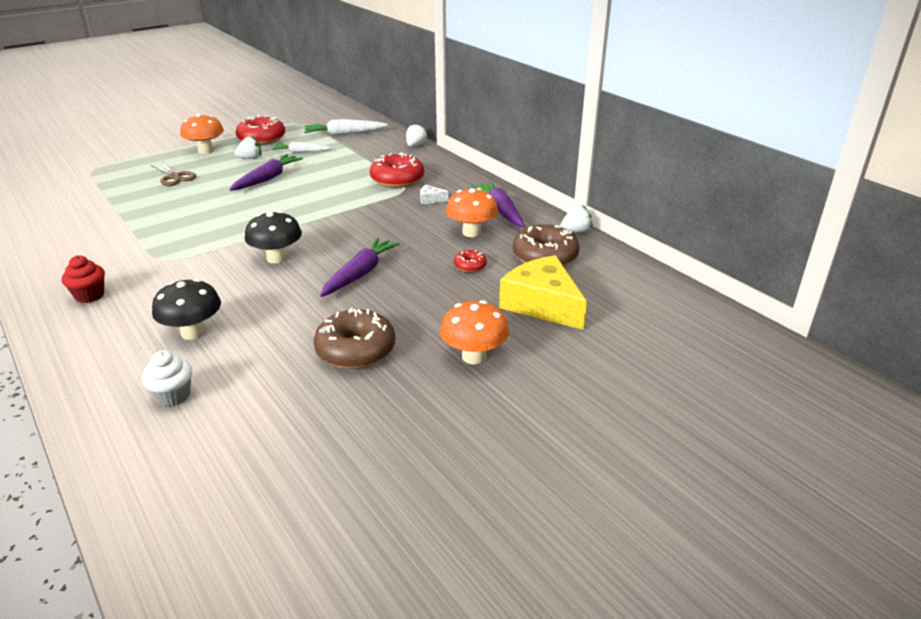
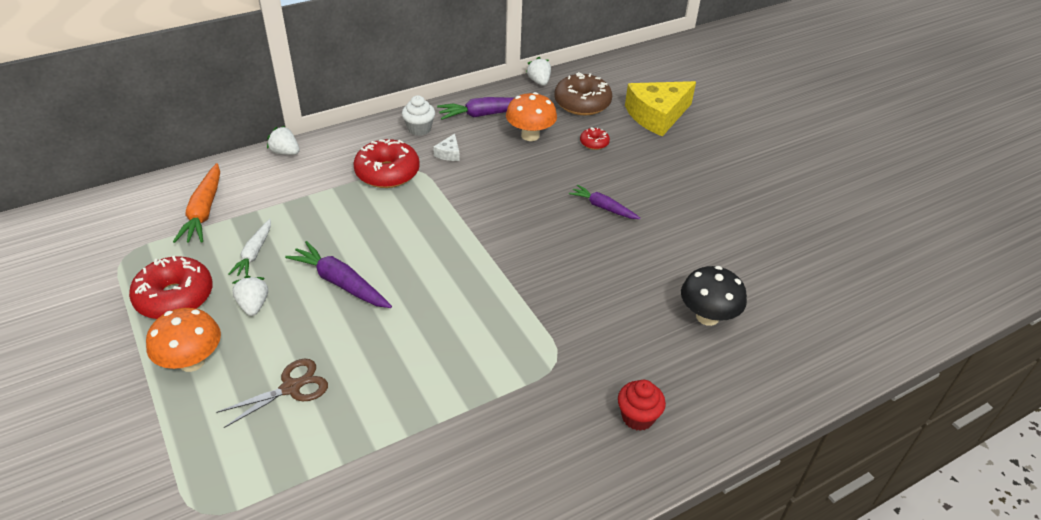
camera: 85 degrees left, 10 degrees up
white cupcake [141,350,192,407] -> white cupcake moved to [402,95,435,136]
black mushroom [245,211,302,263] -> none
white carrot [304,119,388,135] -> orange carrot [173,163,220,243]
brown donut [314,307,395,369] -> none
purple carrot [320,238,400,297] -> purple carrot [569,184,641,219], size x0.66
orange mushroom [440,300,509,364] -> none

